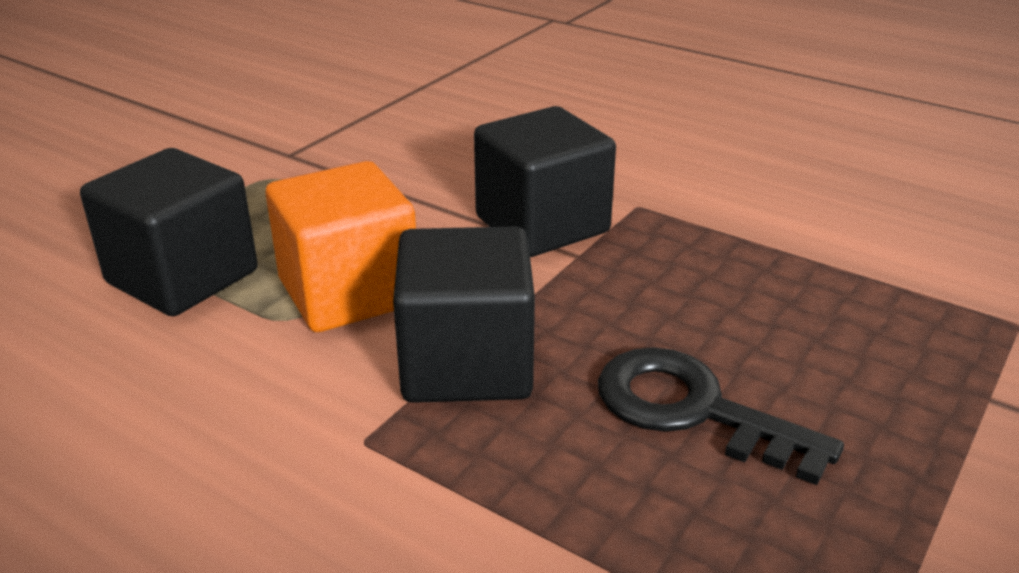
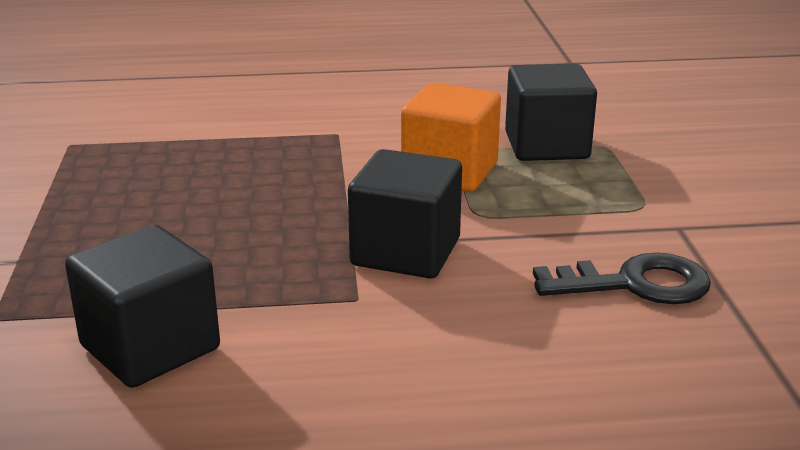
camera: 140 degrees right, 5 degrees down
black cube [393,226,535,403] -> black cube moved to [65,225,220,388]
black key [598,347,844,485] -> black key moved to [533,253,711,304]

